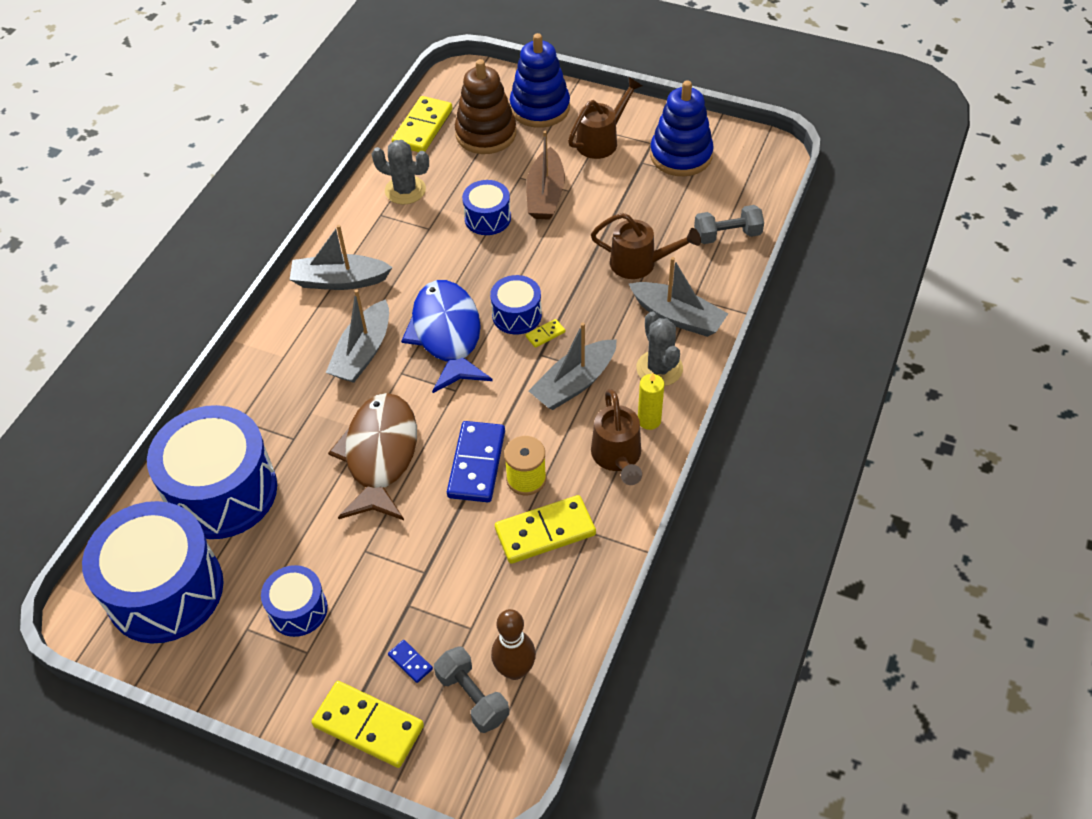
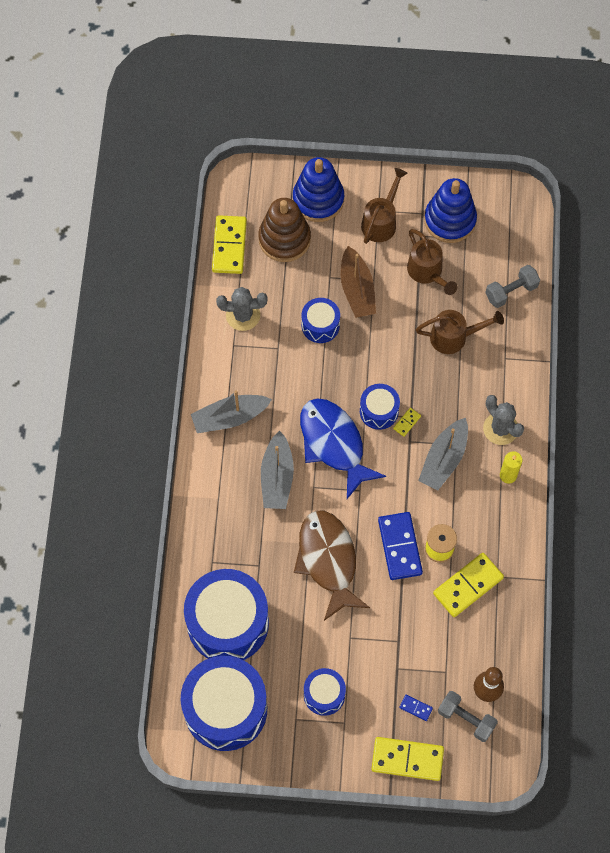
camera: 20 degrees left, 15 degrees up
brown watering can [591,389,642,485] -> brown watering can moved to [407,229,457,295]
grey boat [629,257,728,337] -> none

